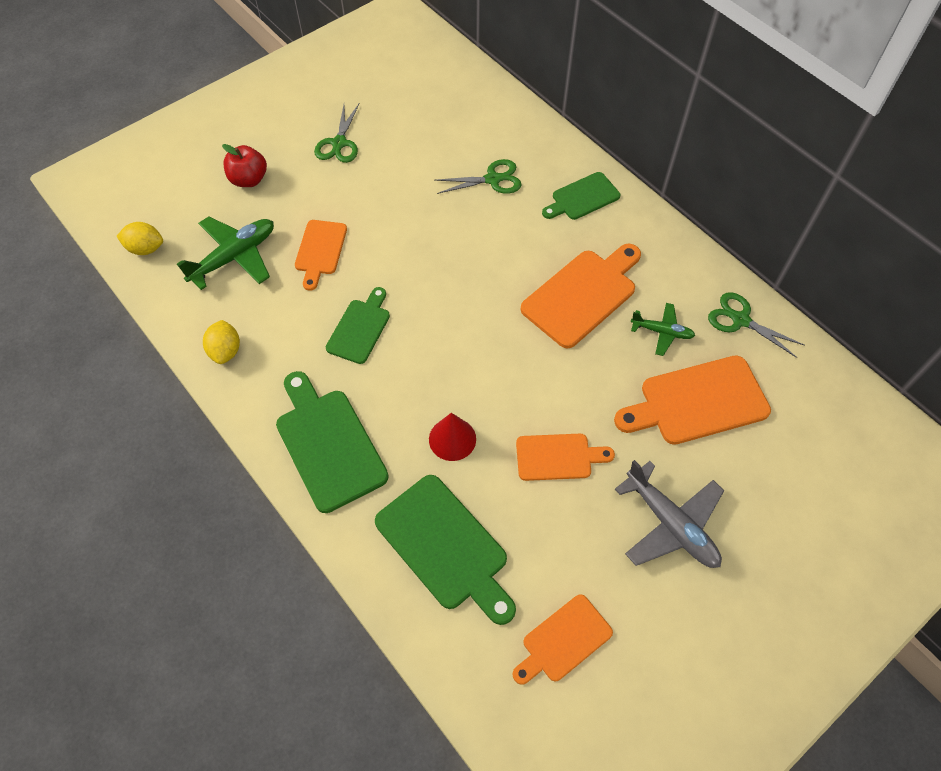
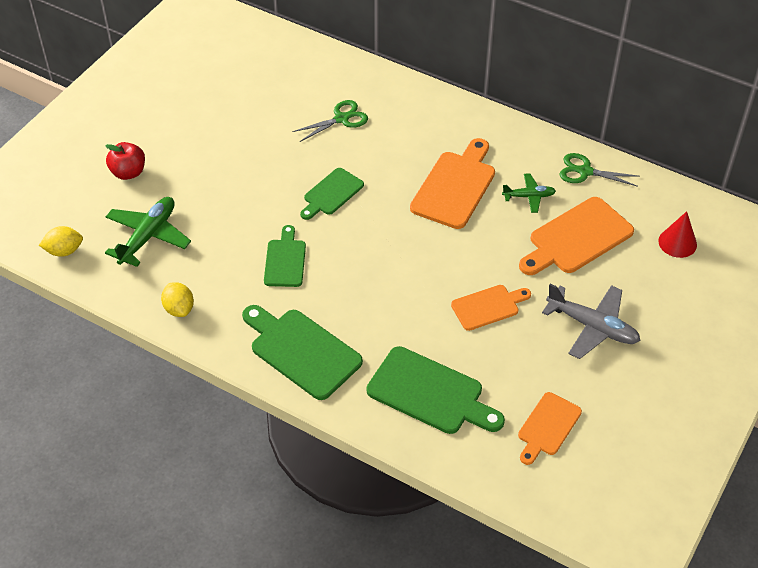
camera: 20 degrees left, 10 degrees down
orange cutting board [295,220,347,291] -> none
green scissors [314,104,359,163] -> none
red cone [429,413,476,461] -> red cone moved to [658,211,697,258]
green cutting board [542,172,620,220] -> green cutting board moved to [300,168,364,220]

